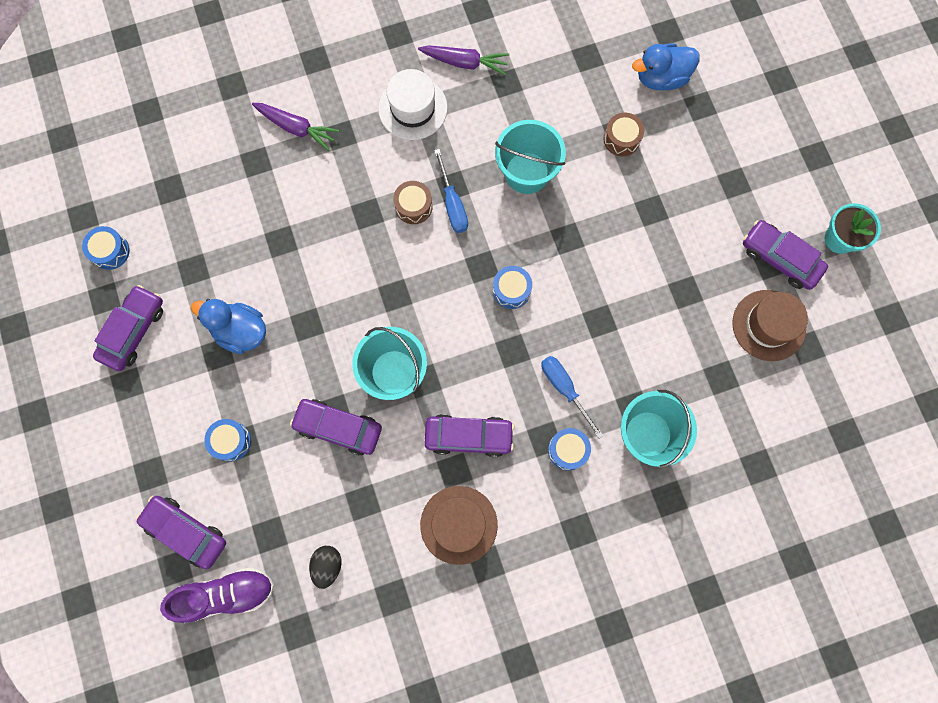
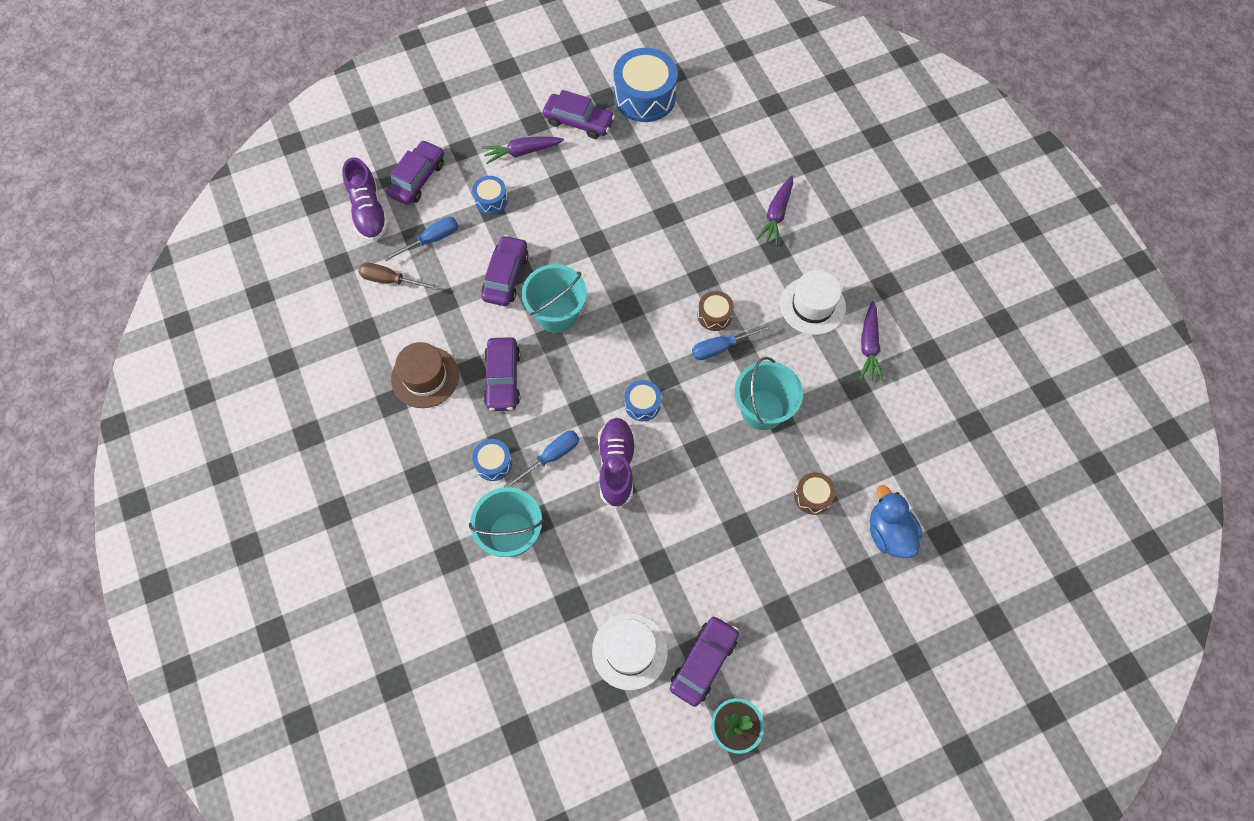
camera: 85 degrees right, 10 degrees down
blue drum [82,226,130,270] -> blue drum [614,48,678,122], size x1.98
blue duck [191,299,266,354] -> none
black egg [309,546,342,589] -> brown screwdriver [358,263,439,290]
brown hat [732,290,808,361] -> white hat [592,613,668,690]
none -> blue screwdriver [383,217,458,262]
none -> purple carrot [482,136,564,164]
none -> purple shoe [598,418,635,508]

